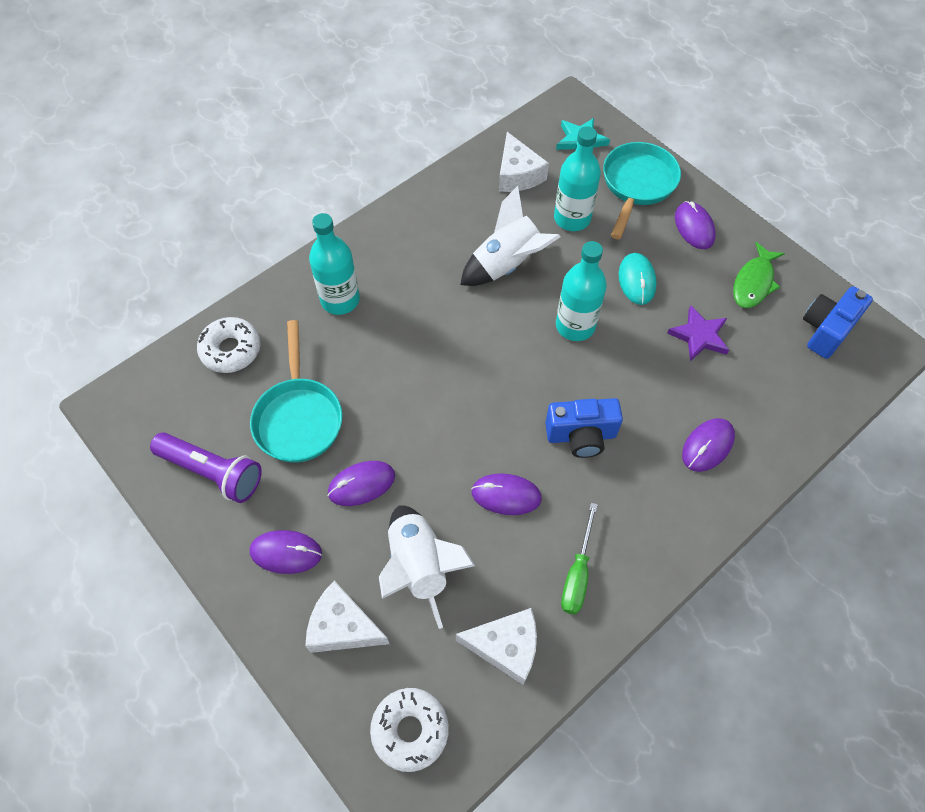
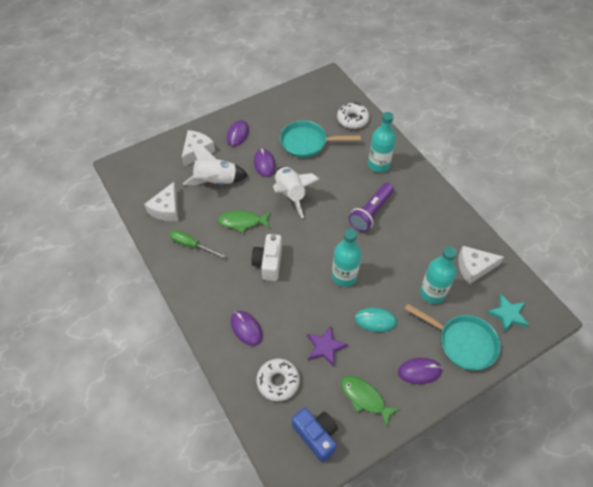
camera: 100 degrees right, 5 degrees down
purple flashlight [150,433,262,503] -> purple flashlight moved to [348,183,394,232]
white donut [370,688,449,772] -> white donut moved to [257,359,300,401]
white rocket [460,186,560,286] -> white rocket moved to [273,166,319,218]
purple mouse [471,473,542,515] -> green fish [218,211,270,233]
blue camera [545,398,623,458] -> white camera [251,234,282,281]

